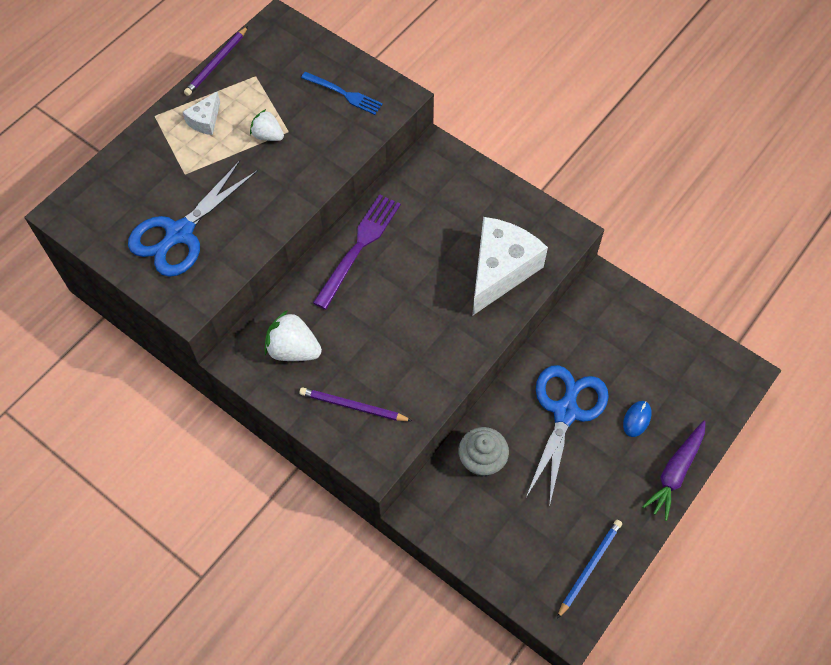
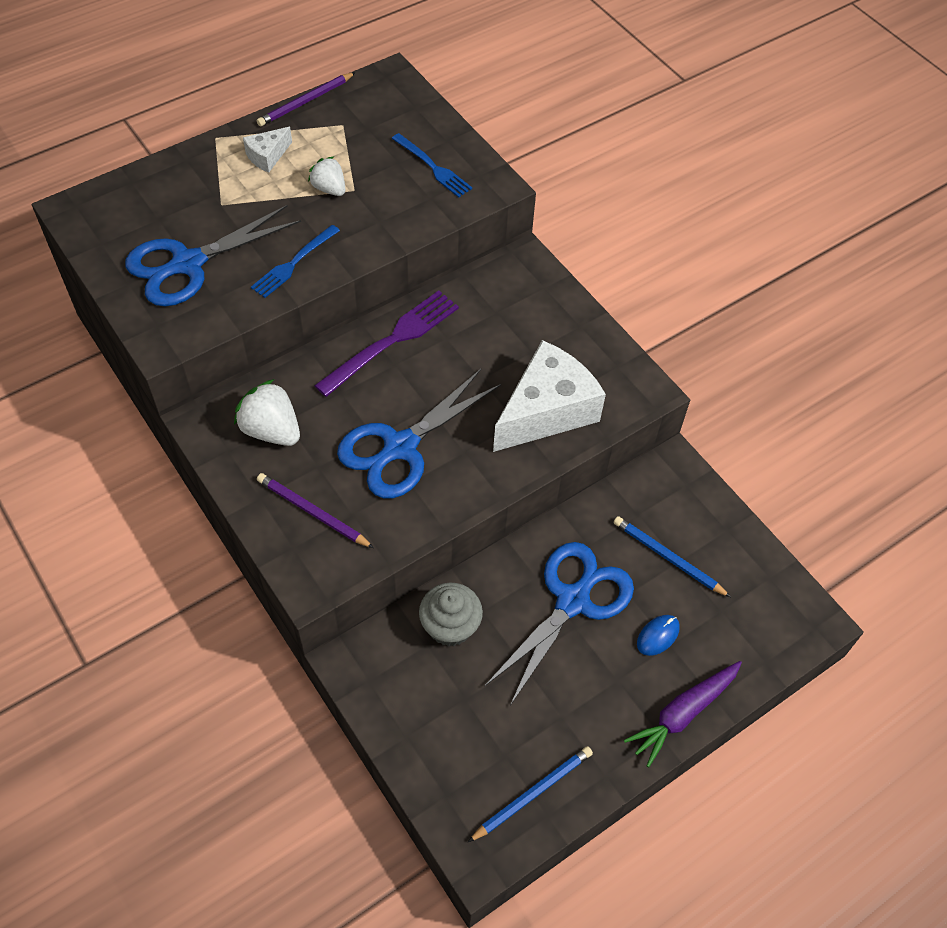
camera: 15 degrees right, 5 degrees down
none -> blue fork [251,225,340,298]
none -> blue scissors [337,369,501,498]
none -> blue pencil [614,516,731,597]

